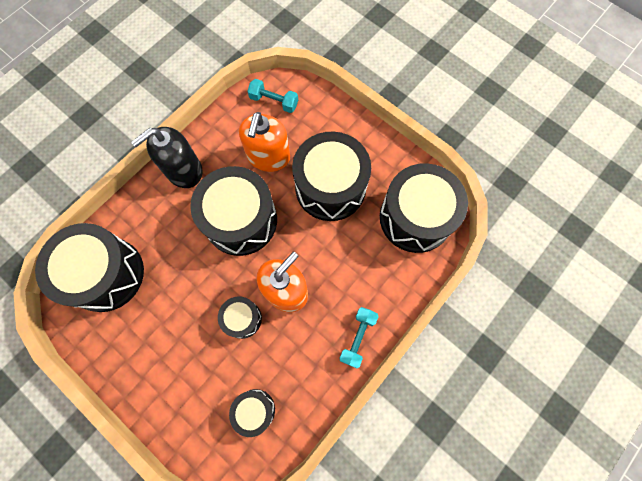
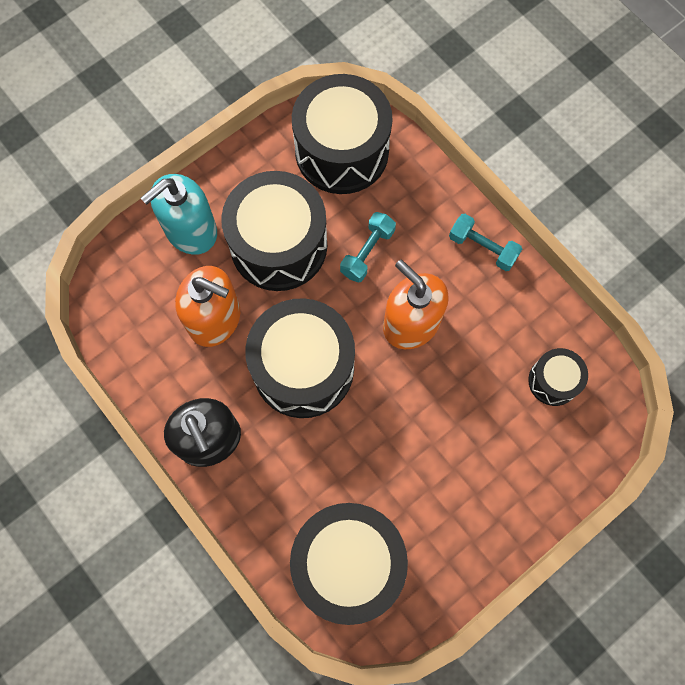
camera: 80 degrees left, 0 degrees up
black drum [218,296,262,339] -> none
turquoise dumbbell [247,79,298,113] -> turquoise dumbbell moved to [340,212,396,283]
none -> turquoise soap dispenser [141,174,217,255]

